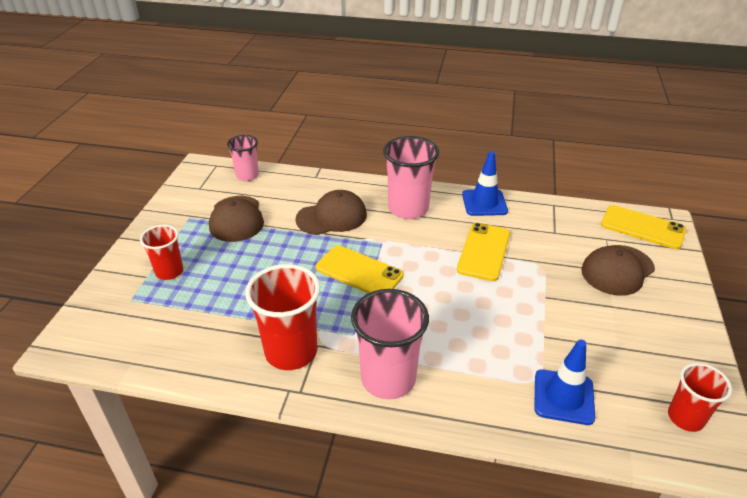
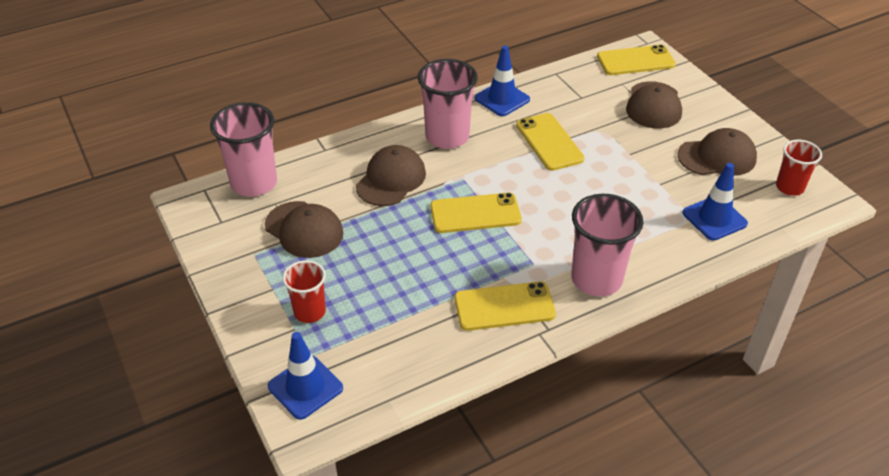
camera: 40 degrees left, 5 degrees up
pink cup [227,135,259,181] -> pink cup [210,102,277,196], size x1.66
red cup [245,264,320,370] -> yellow phone [454,282,556,331]
none -> blue traffic cone [268,332,343,420]
none -> brown cap [677,128,757,176]

